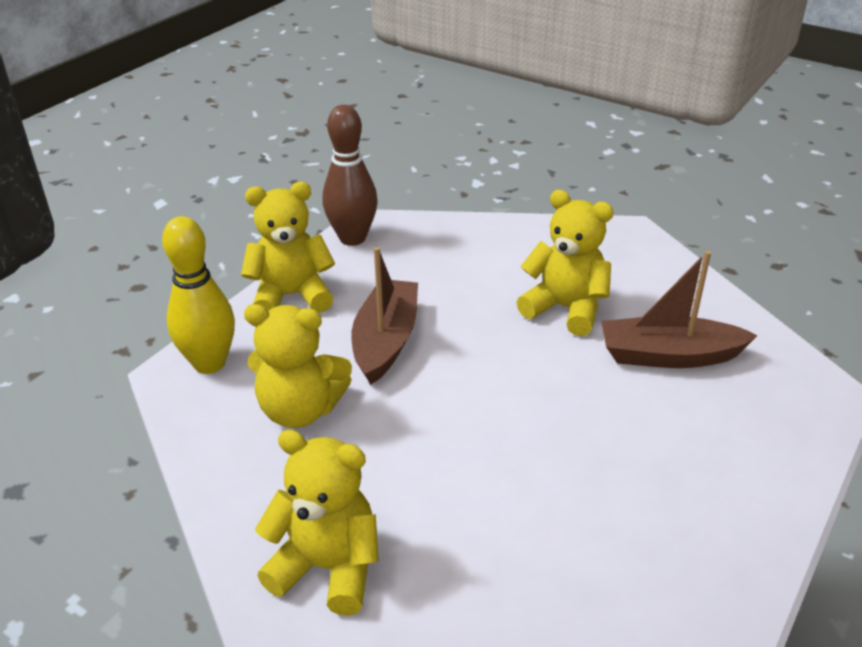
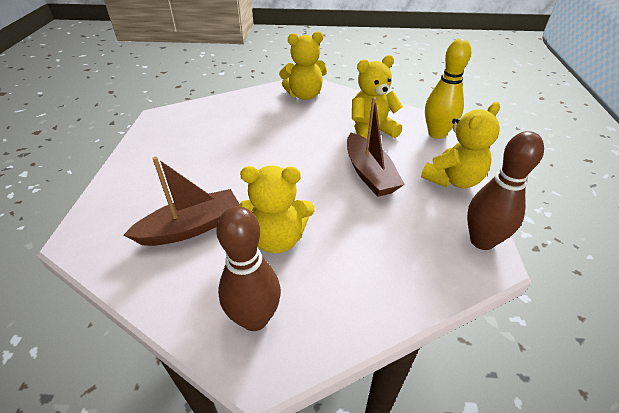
camera: 150 degrees right, 5 degrees up
none -> brown bowling pin [216,206,281,331]

